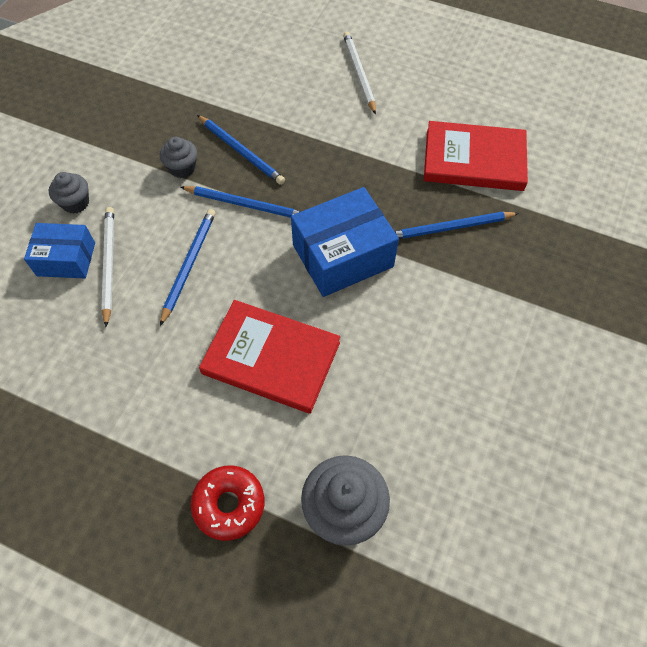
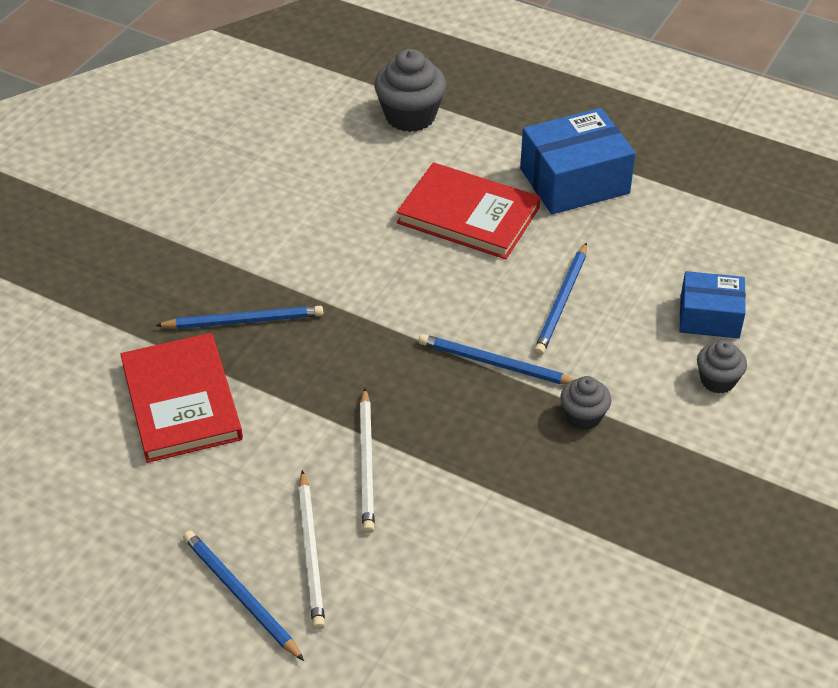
camera: 175 degrees left, 15 degrees down
white pencil [101,207,114,327] -> white pencil moved to [360,388,375,534]
red donut [191,465,264,541] -> none
blue pencil [197,115,285,185] -> blue pencil moved to [183,530,304,661]
blue box [291,187,399,297] -> blue box moved to [520,108,636,214]
red book [424,121,528,191] -> red book turned 60 degrees clockwise [120,333,243,463]

